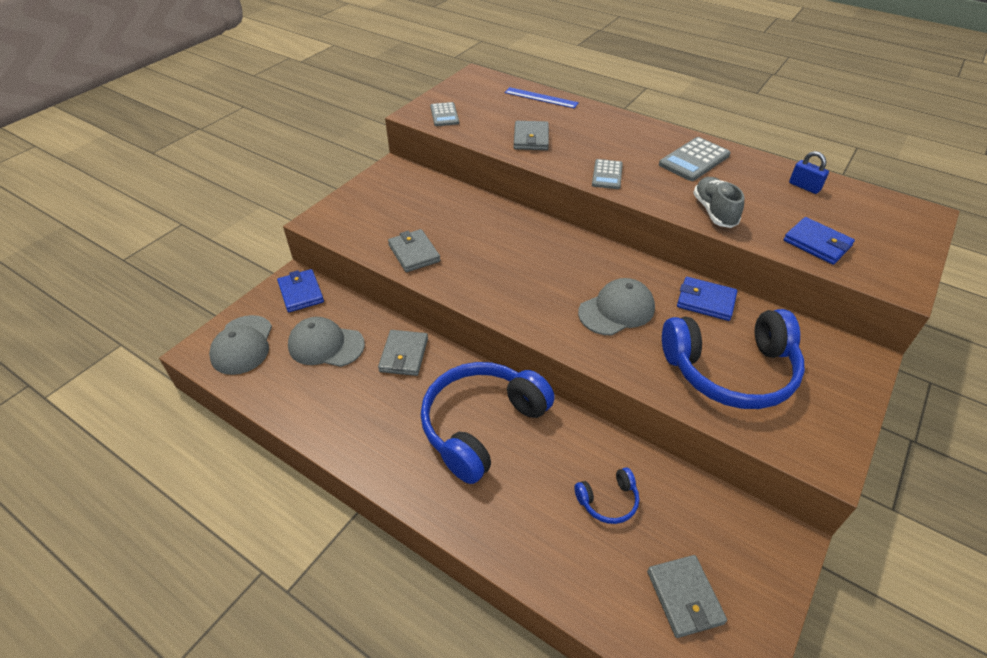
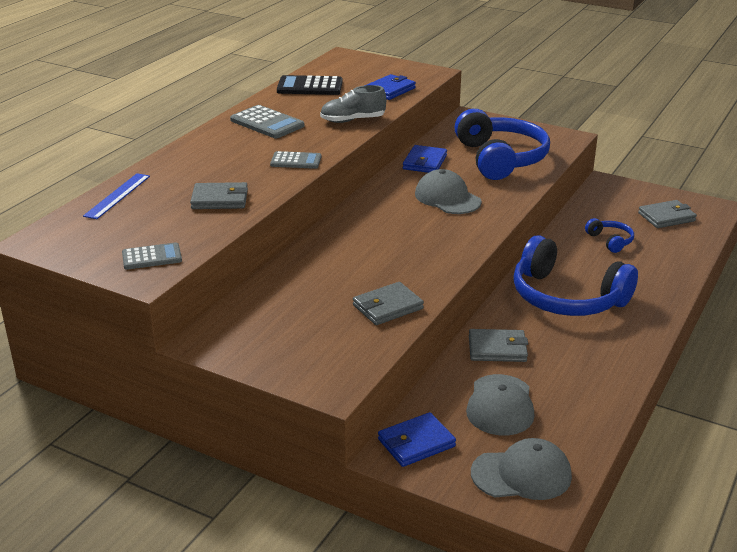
camera: 95 degrees left, 15 degrees down
blue padlock [789,151,829,194] -> black calculator [277,75,343,95]

